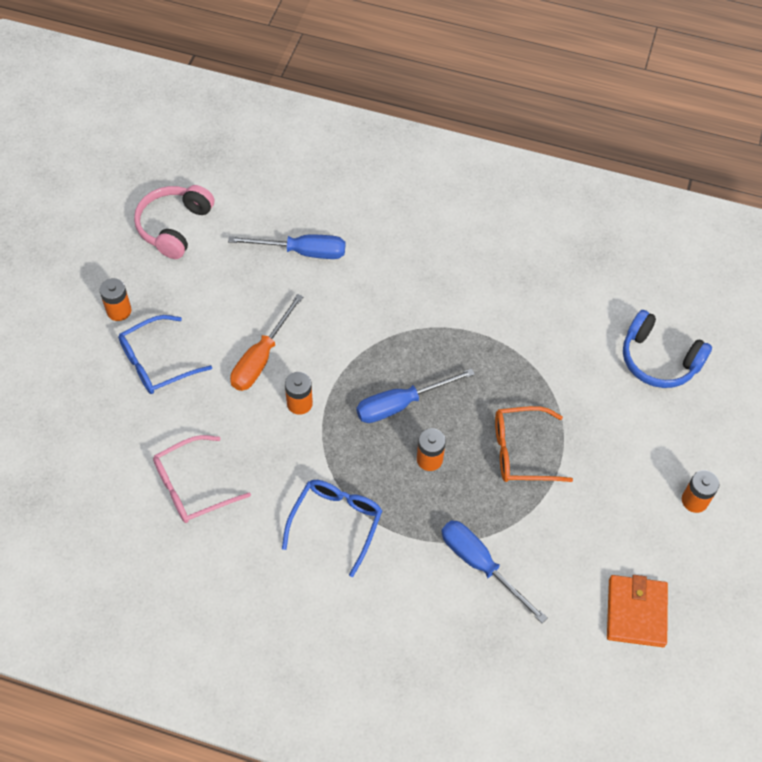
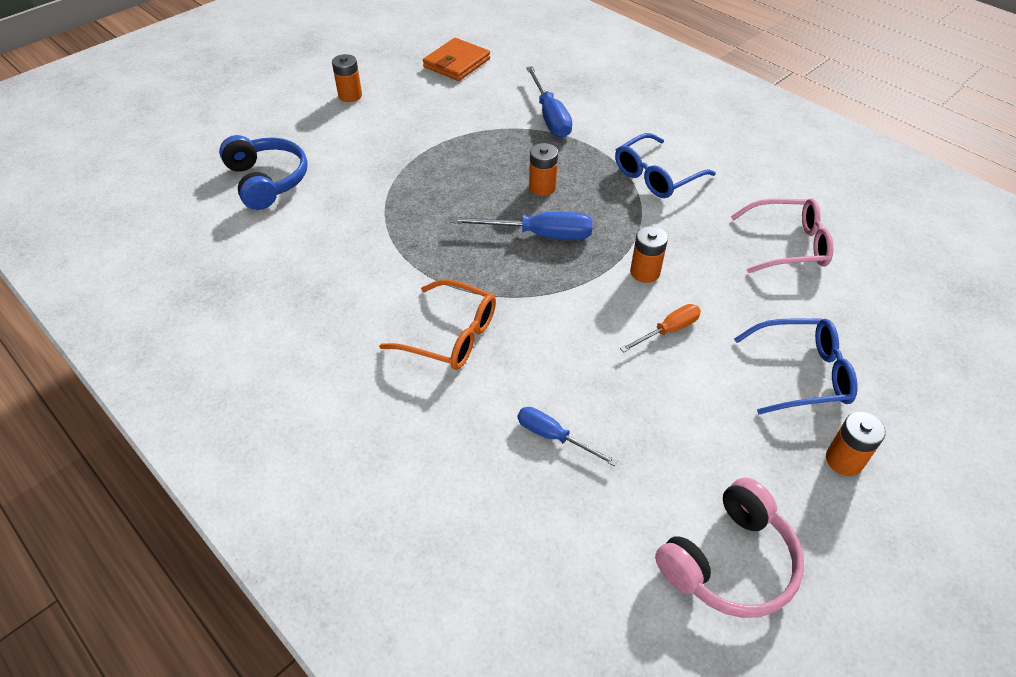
camera: 150 degrees left, 10 degrees down
blue screwdriver [228,235,345,259] -> blue screwdriver [518,407,617,466], size x0.62
orange screwdriver [230,294,303,391] -> orange screwdriver [620,304,701,352], size x0.62
orange glasses [495,406,573,482] -> orange glasses moved to [379,279,496,370]

